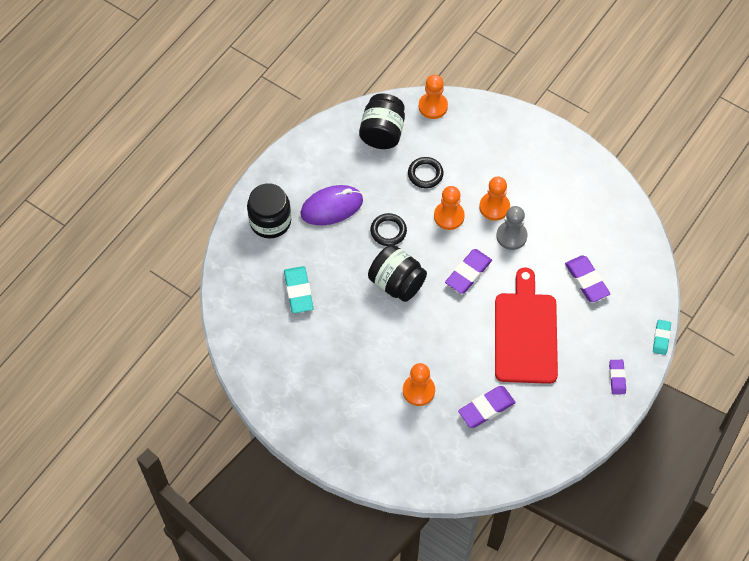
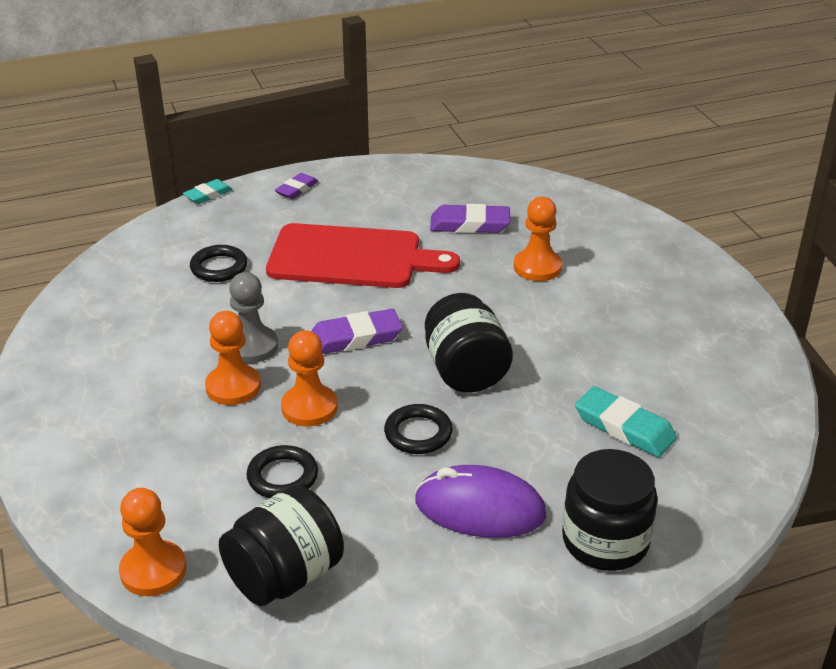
camera: 145 degrees left, 25 degrees down
turquoise eraser [284,266,313,313] -> turquoise eraser turned 75 degrees counterclockwise [575,386,677,457]
red cutting board [495,267,558,384] -> red cutting board turned 120 degrees counterclockwise [266,223,460,288]
purple eraser [565,255,610,302] -> black ring [190,245,247,282]

